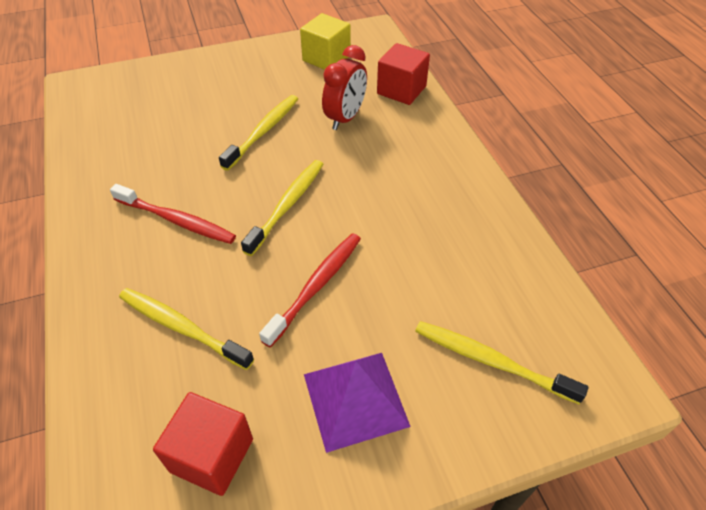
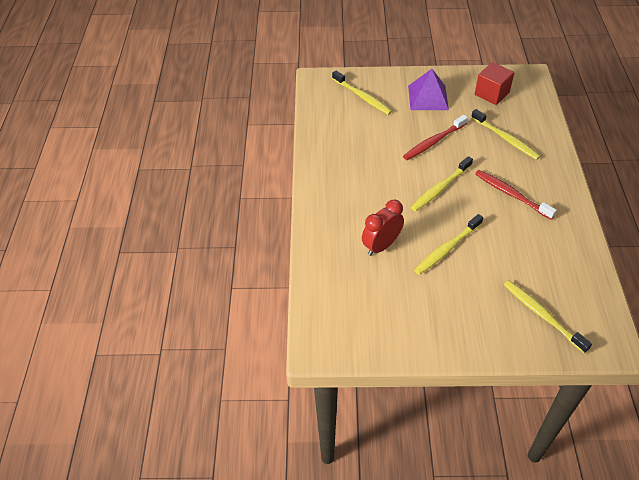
camera: 160 degrees left, 0 degrees up
yellow cube [300,13,351,70] -> none
red cube [377,43,430,105] -> none
none -> yellow toothbrush [504,280,592,353]

